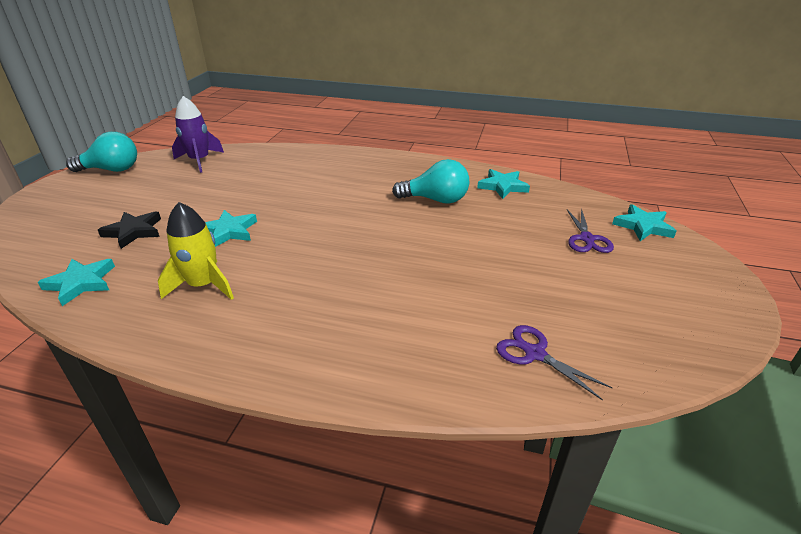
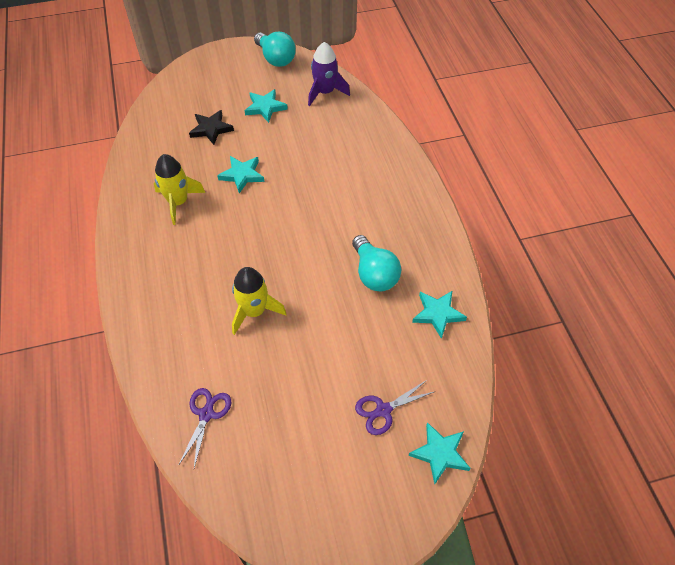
camera: 60 degrees right, 20 degrees up
turquoise star [38,259,115,306] -> turquoise star moved to [245,89,288,123]
none -> yellow rocket [232,267,287,335]

